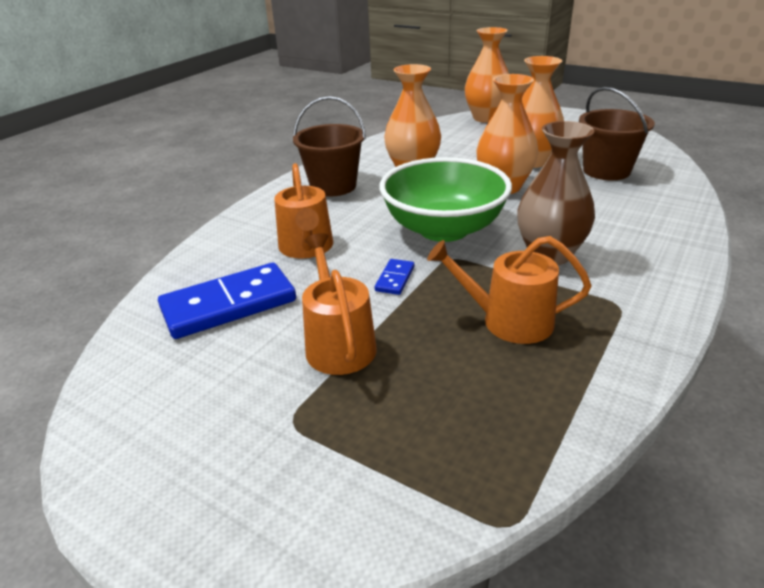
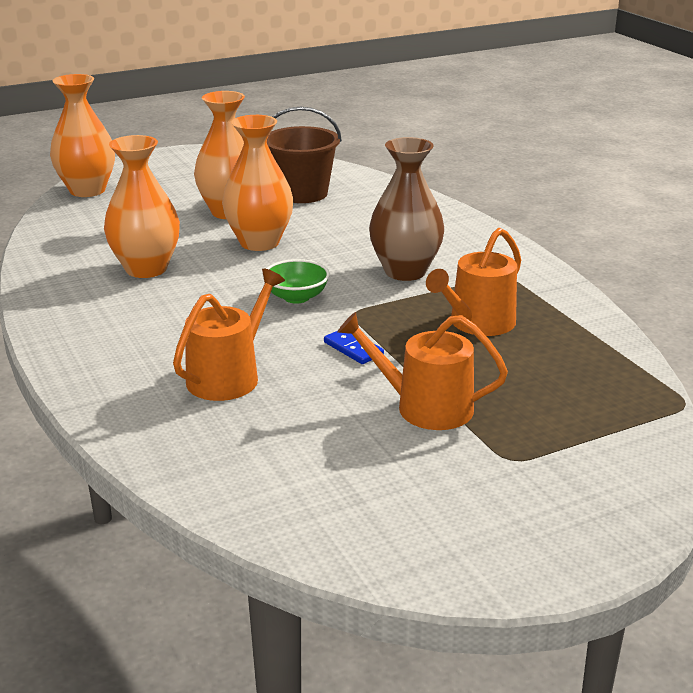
camera: 60 degrees left, 5 degrees down
blue domino [158,263,296,339] -> none
orange watering can [274,163,333,259] -> orange watering can turned 75 degrees counterclockwise [173,269,285,401]
brown bucket [293,96,366,196] -> none
green bowl [379,157,512,242] -> green bowl [263,259,330,304], size x0.45

